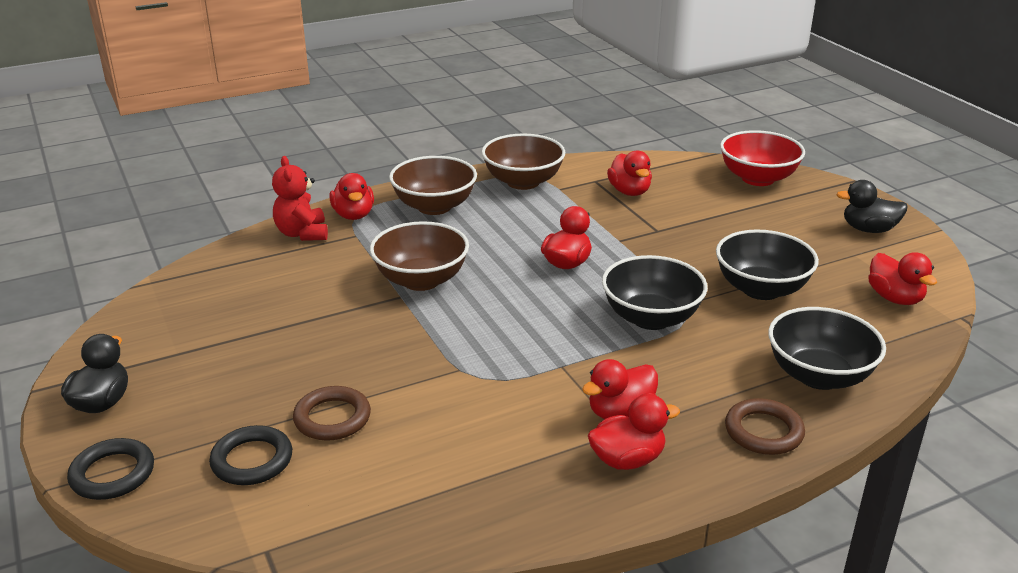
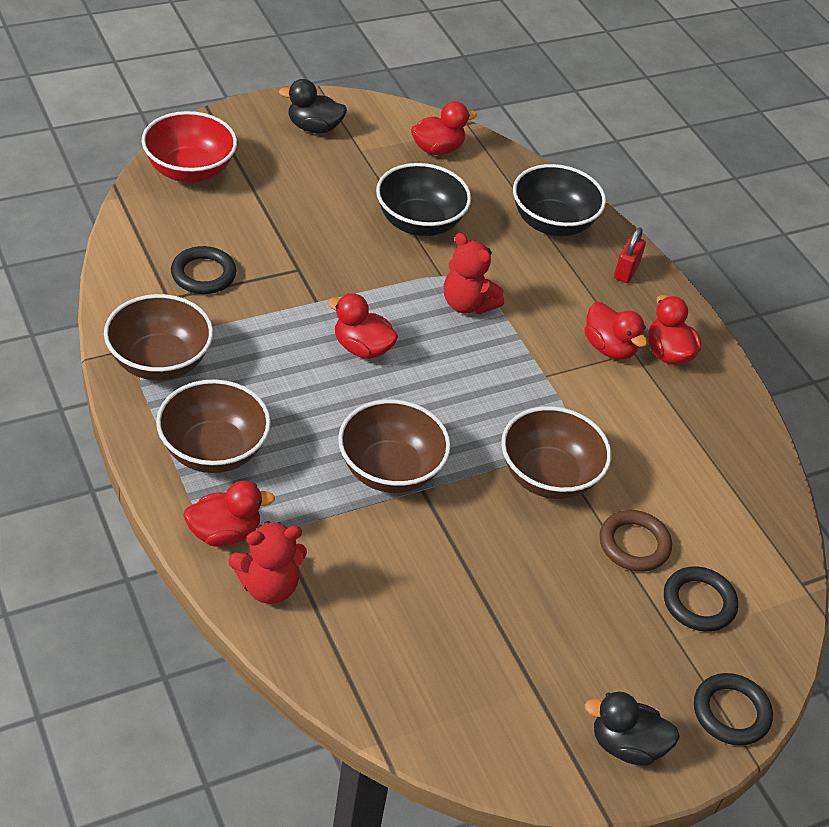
camera: 95 degrees left, 15 degrees up
black bowl [602,255,708,330] -> red teddy bear [444,233,504,314]
red duck [607,150,652,196] -> black ring [171,246,236,294]
brown ring [725,398,805,455] -> red padlock [614,227,646,283]
black duck [836,180,908,233] -> black duck turned 90 degrees clockwise [279,79,347,133]
none -> brown bowl [501,406,611,499]

